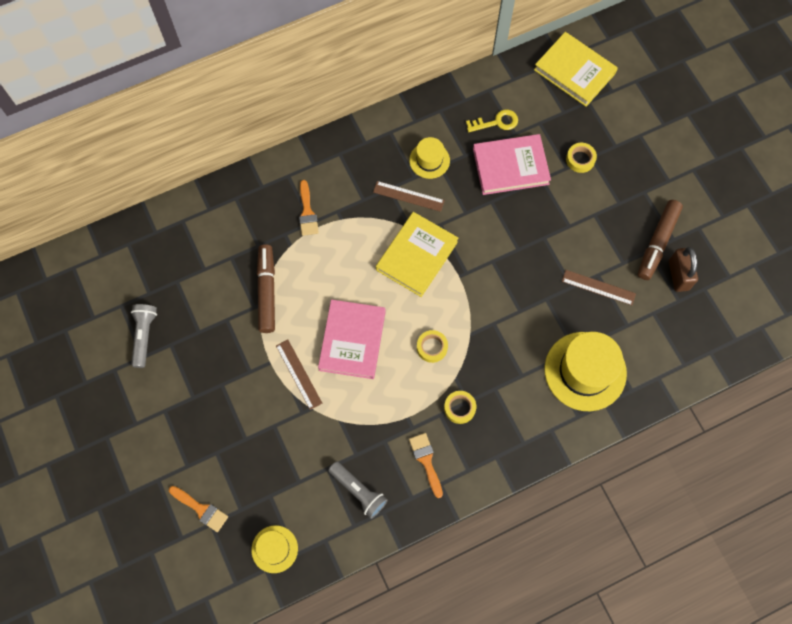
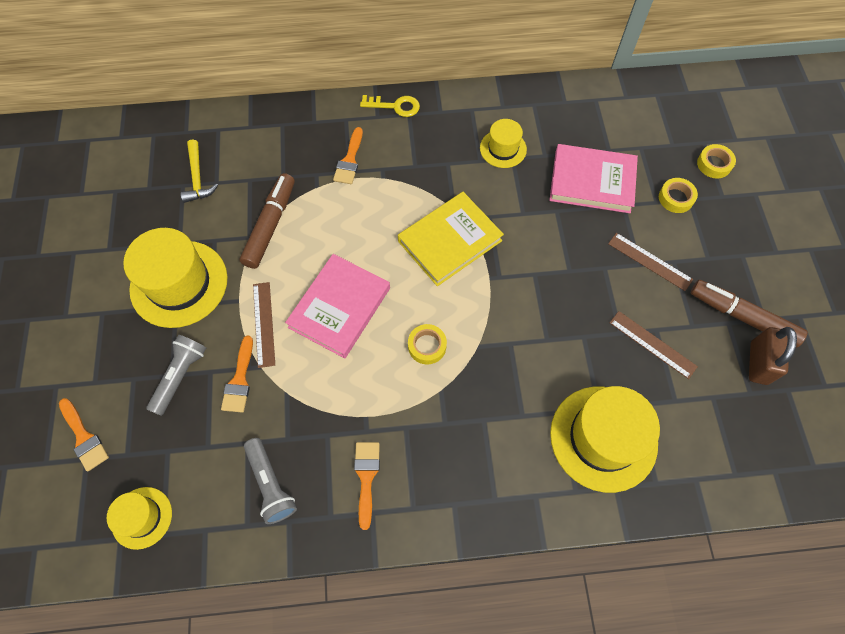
camera: 20 degrees right, 5 degrees down
grey flashlight [131,304,157,368] -> grey flashlight moved to [146,335,206,416]
brown ruler [373,181,445,212] -> brown ruler moved to [608,233,693,291]
yellow tape [444,391,476,424] -> yellow tape moved to [697,144,736,178]
yellow key [466,109,518,132] -> yellow key moved to [360,95,420,117]
yellow book [534,32,618,107] -> none
brown marker [638,200,683,280] -> brown marker turned 75 degrees clockwise [691,280,808,348]
none -> yellow hat [123,228,228,328]
none -> yellow hammer [181,139,218,203]
none -> orange brush [221,336,253,413]

